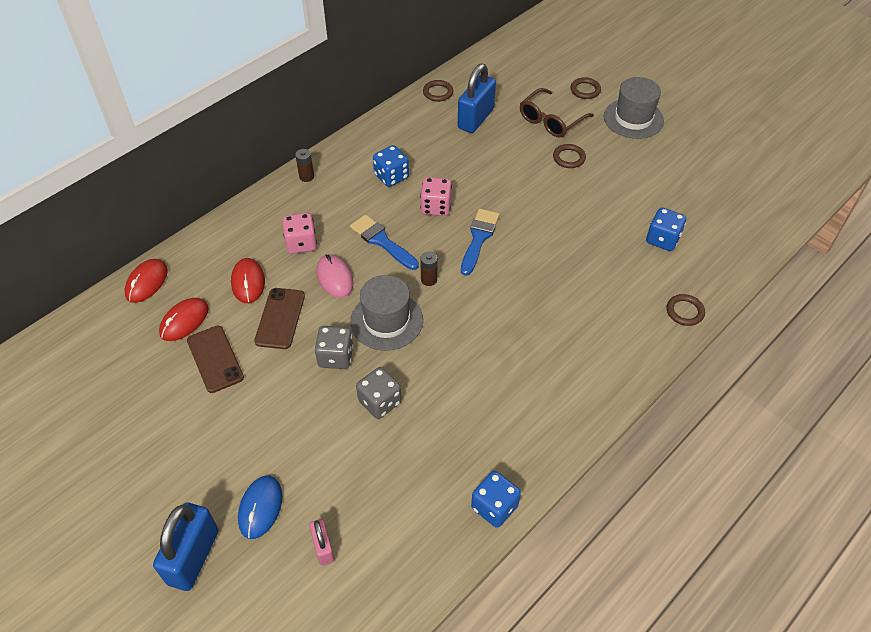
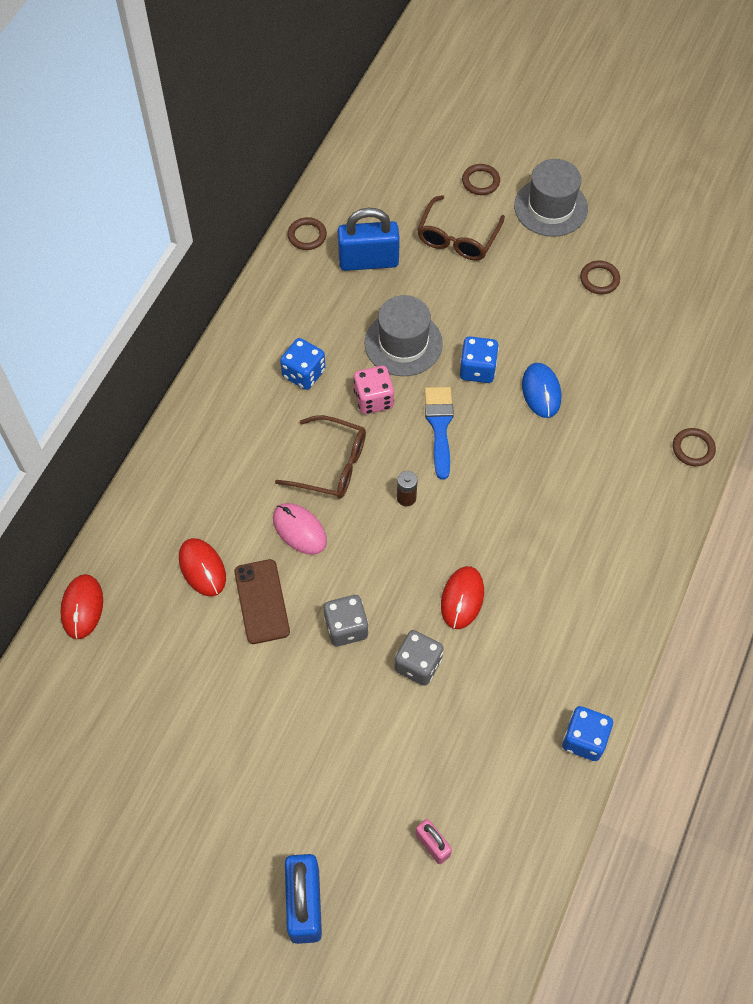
camera: 20 degrees left, 10 degrees up
red mouse [159,298,209,341] -> red mouse moved to [441,566,484,629]
brown phone [187,325,244,393] -> none
blue mouse [238,475,282,539] -> blue mouse moved to [522,363,561,418]
pink dice [282,213,317,254] -> none
brown battery [295,149,314,182] -> none
blue brush [350,214,419,270] -> brown glasses [275,415,366,499]
grey hat [350,275,423,351] -> grey hat moved to [365,295,443,376]
blue padlock [458,64,496,133] -> blue padlock turned 75 degrees clockwise [338,208,400,271]
brown ring [553,144,586,168] -> brown ring moved to [580,261,620,294]
blue dice [646,207,686,251] -> blue dice moved to [460,336,499,383]

